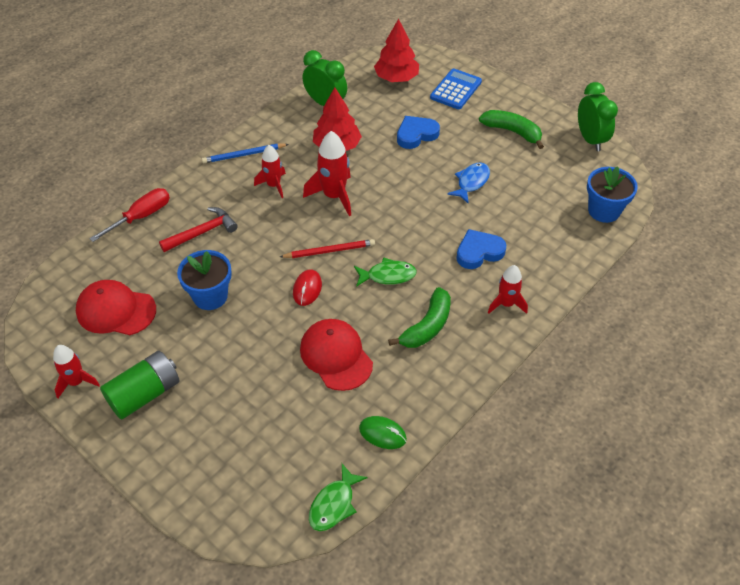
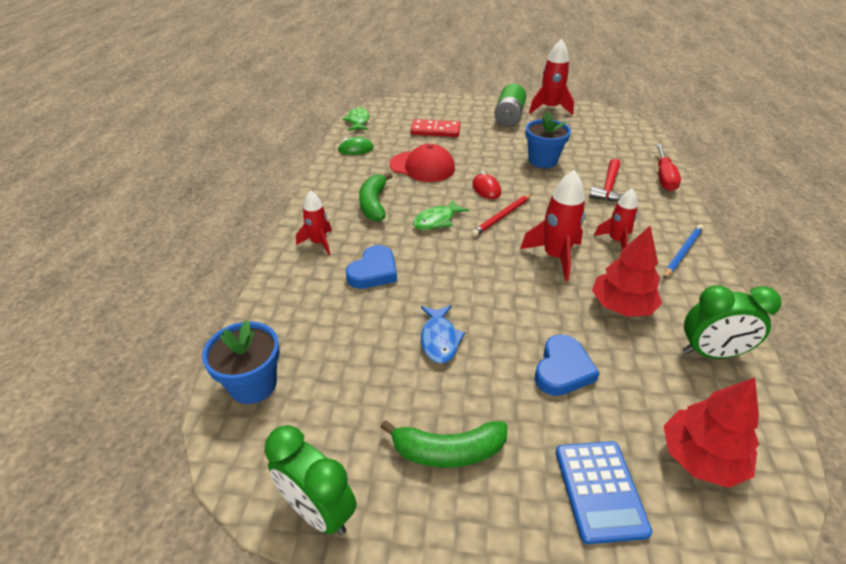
camera: 145 degrees right, 10 degrees down
red rocket [53,345,100,398] -> red rocket [529,39,574,115], size x1.55
red cap [76,280,156,335] -> none
none -> red domino [411,119,460,137]

